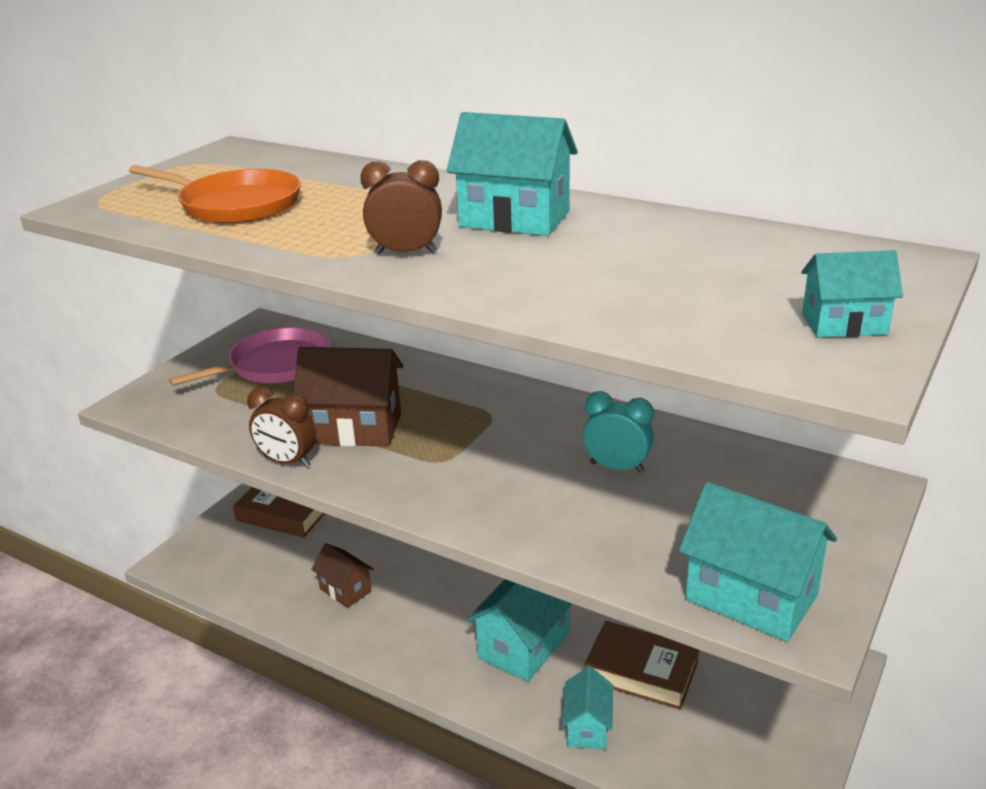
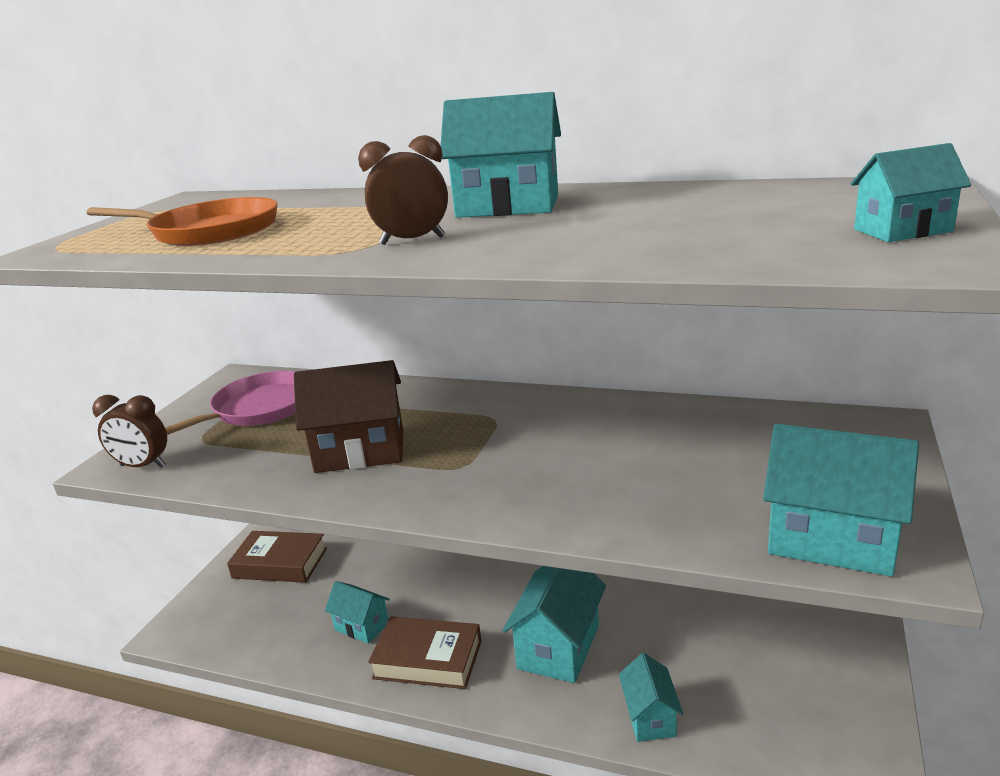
camera: 10 degrees left, 5 degrees down
brown clock [247,387,316,468] -> brown clock moved to [92,395,167,468]
brown house [311,543,374,608] -> turquoise house [325,581,390,644]
turquoise clock [583,391,654,473] -> none
brown book [584,621,699,710] -> brown book moved to [368,616,481,689]

